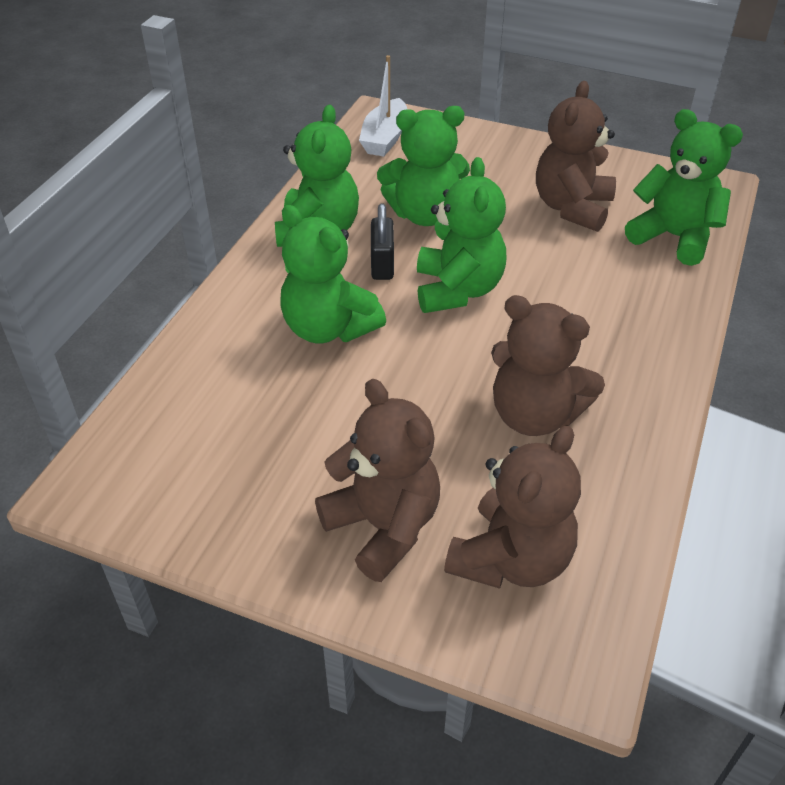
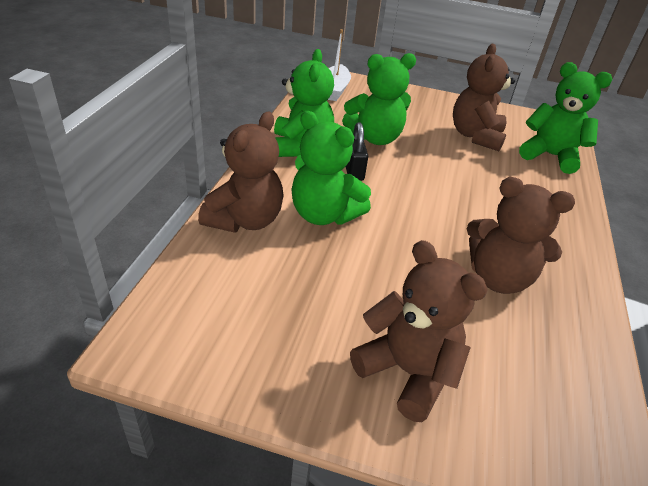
camera: 10 degrees left, 5 degrees down
green teddy bear [417,157,507,313] -> none
brown teddy bear [444,425,581,589] -> brown teddy bear moved to [198,112,284,233]

